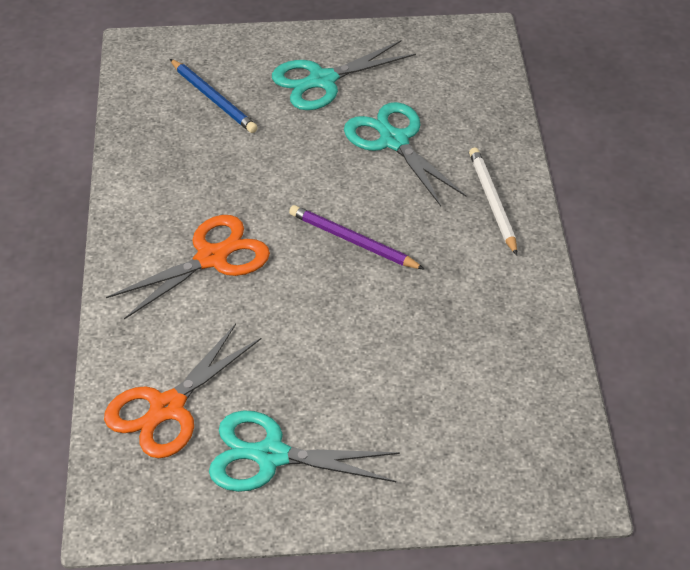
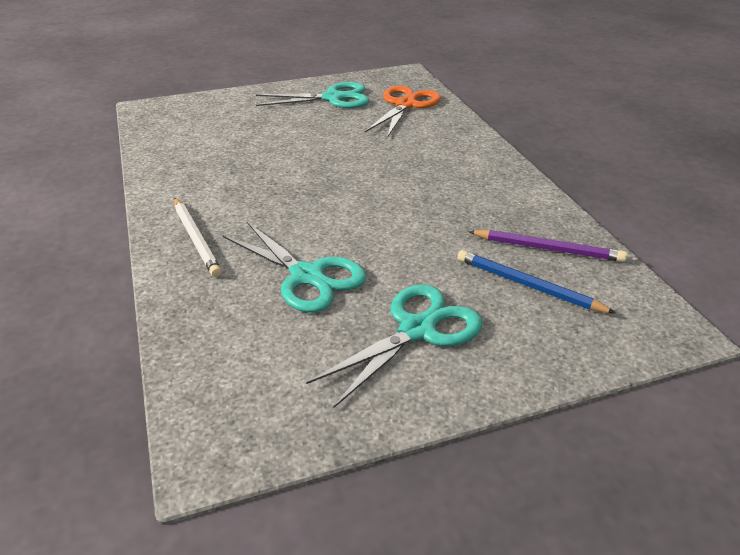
camera: 165 degrees right, 10 degrees down
orange scissors [106,215,270,320] -> none
purple pencil [289,205,425,270] -> purple pencil moved to [468,230,627,262]

